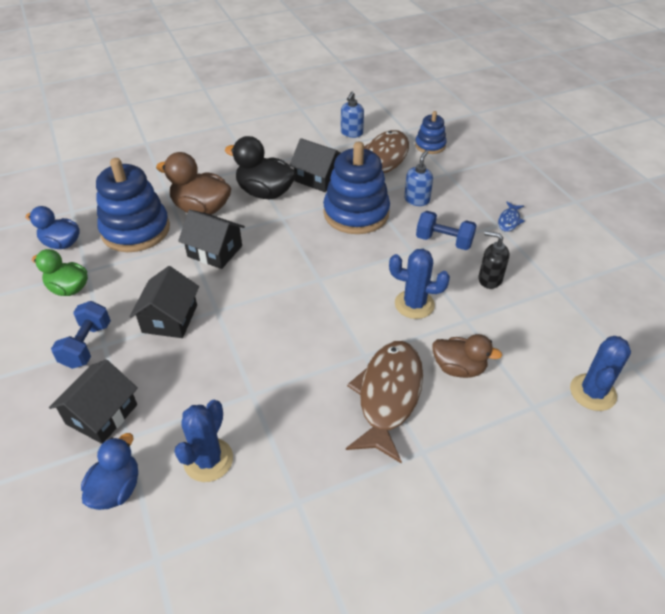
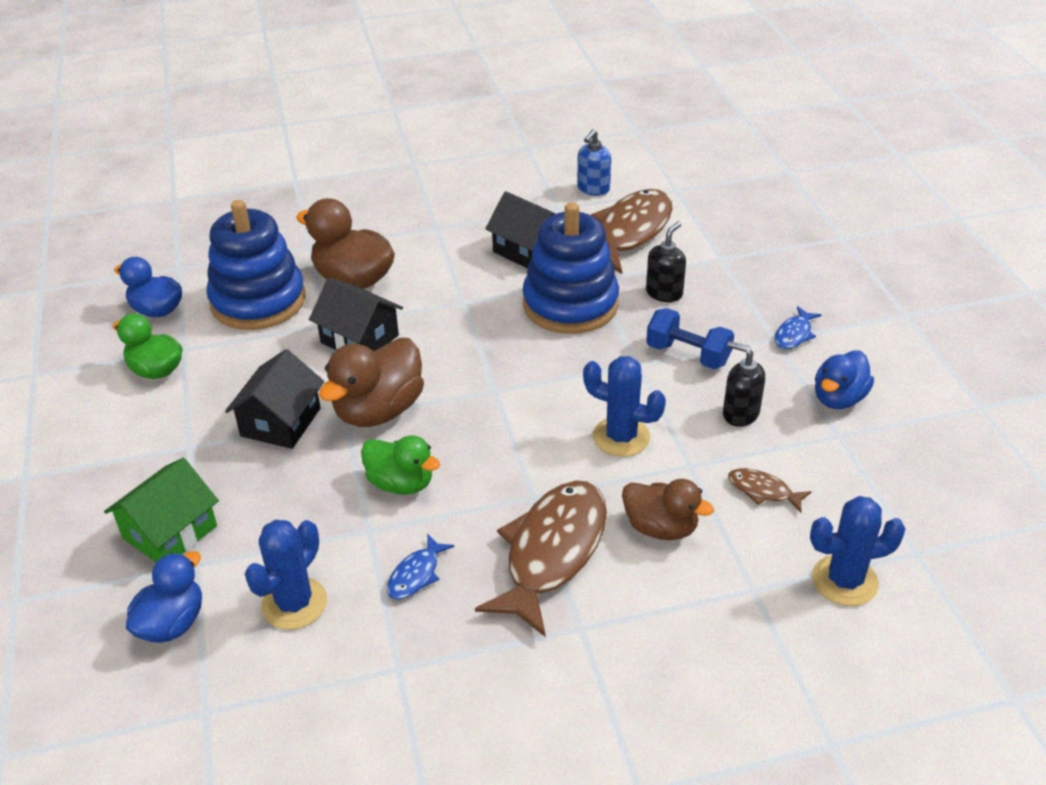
camera: 10 degrees right, 5 degrees down
black house [49,359,138,444] -> green house [104,458,219,562]
blue dumbbell [51,301,111,369] -> none
black duck [225,136,296,199] -> none
blue soap dispenser [404,150,433,206] -> black soap dispenser [646,222,686,302]
blue stacking toy [415,111,447,154] -> none
blue cactus [570,336,631,411] -> blue cactus turned 45 degrees clockwise [810,496,906,606]
none -> brown duck [319,338,424,427]
none -> green duck [361,435,440,495]
none -> blue fish [387,534,454,600]
none -> brown fish [728,468,812,512]
none -> blue duck [815,350,874,409]

